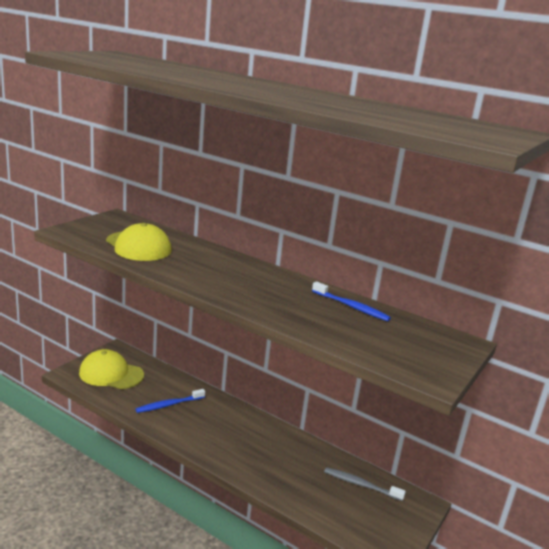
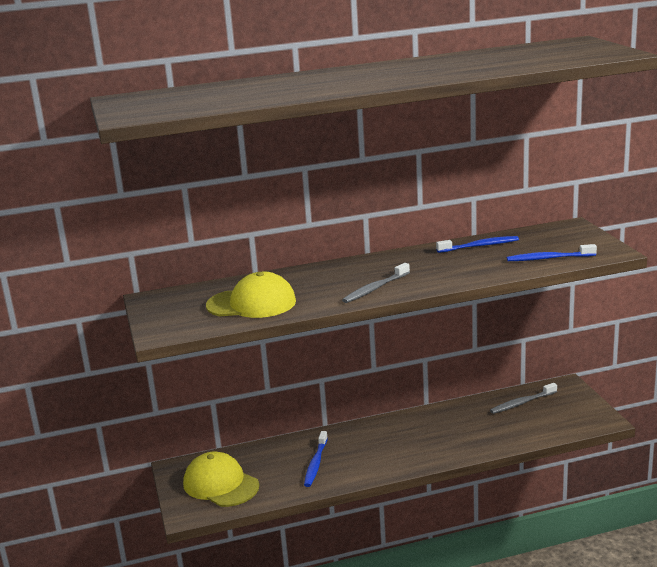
camera: 45 degrees left, 0 degrees up
yellow cap [79,349,144,389] -> yellow cap turned 75 degrees clockwise [183,452,259,507]
none -> grey toothbrush [342,263,410,303]
none -> blue toothbrush [507,244,597,261]

